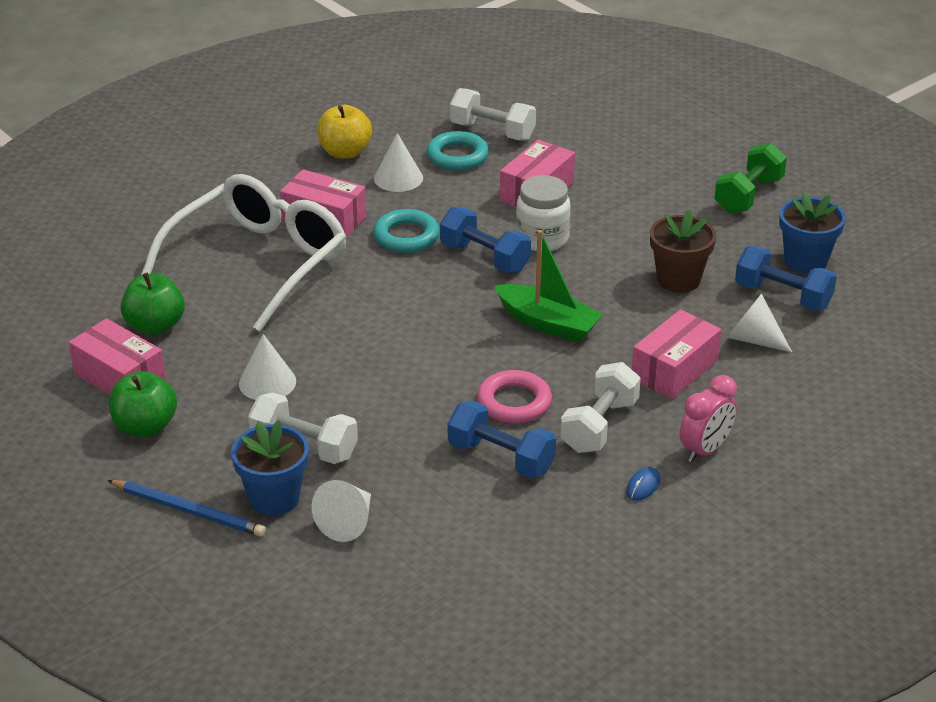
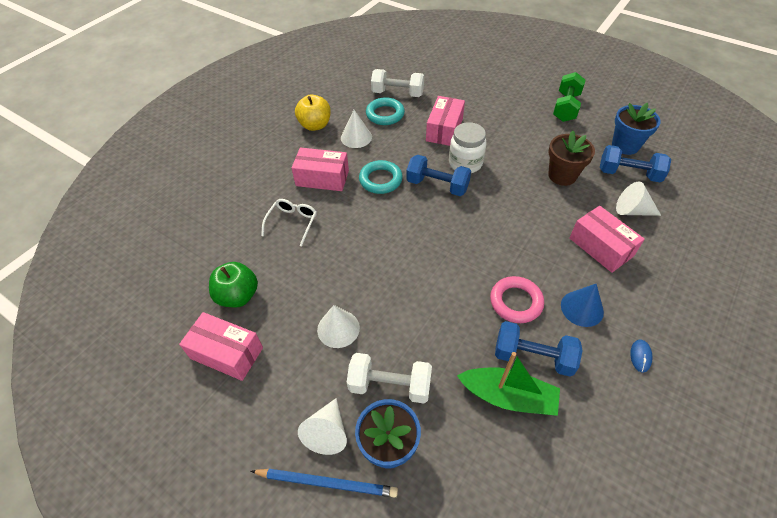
camera: 15 degrees left, 15 degrees up
green apple [109,371,177,437] -> none
white glasses [141,174,346,331] -> white glasses [261,199,317,247], size x0.41
white cone [312,480,371,542] -> white cone moved to [298,398,347,455]
green boat [494,230,603,342] -> green boat moved to [457,352,560,416]
white dumbbell [560,362,641,453] -> blue cone [561,284,604,327]
pink box [632,309,721,399] -> pink box turned 60 degrees counterclockwise [569,206,645,273]
pink clock [680,375,737,462] -> none

